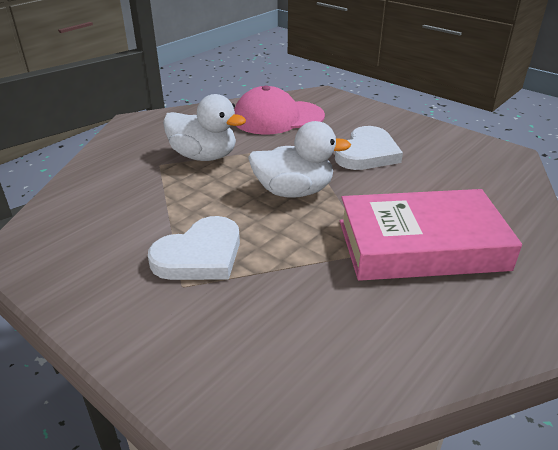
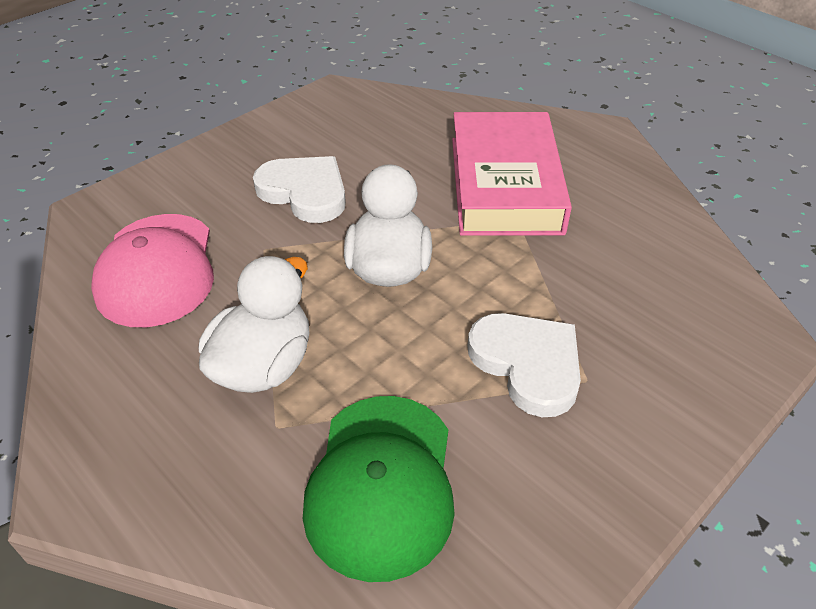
camera: 85 degrees left, 10 degrees up
none -> green cap [303,396,455,582]

